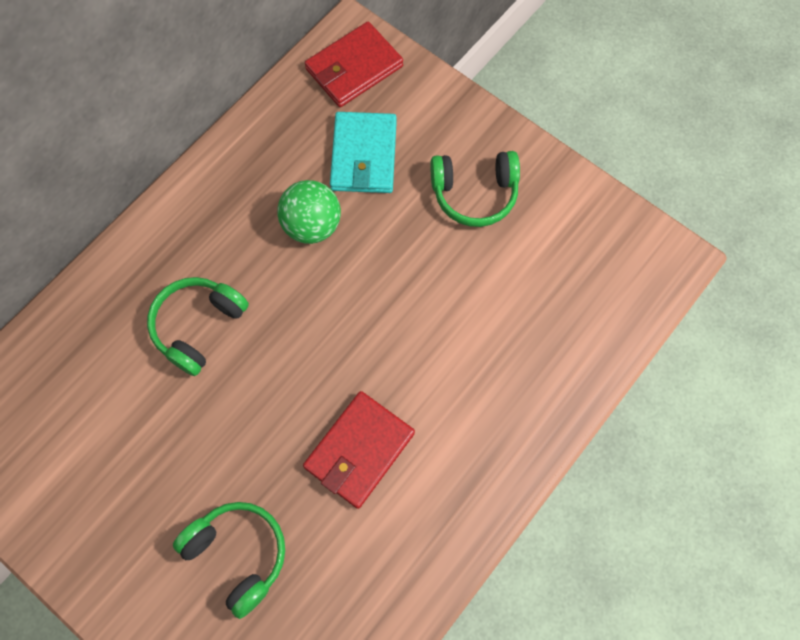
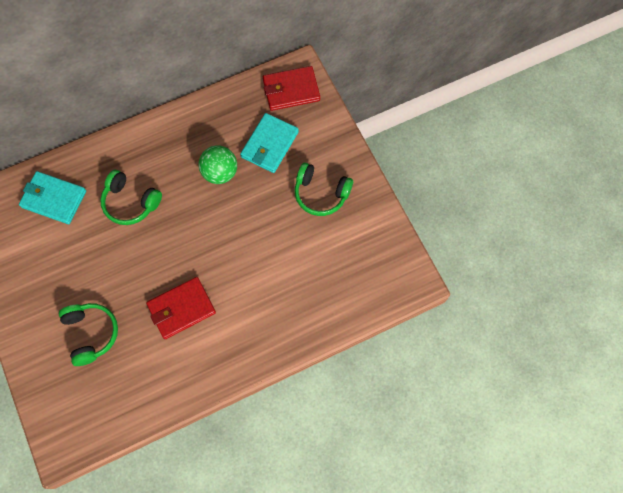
camera: 25 degrees right, 0 degrees up
green headphones [147,277,249,376] -> green headphones turned 120 degrees counterclockwise [100,170,162,225]
none -> turquoise wallet [19,171,86,224]

